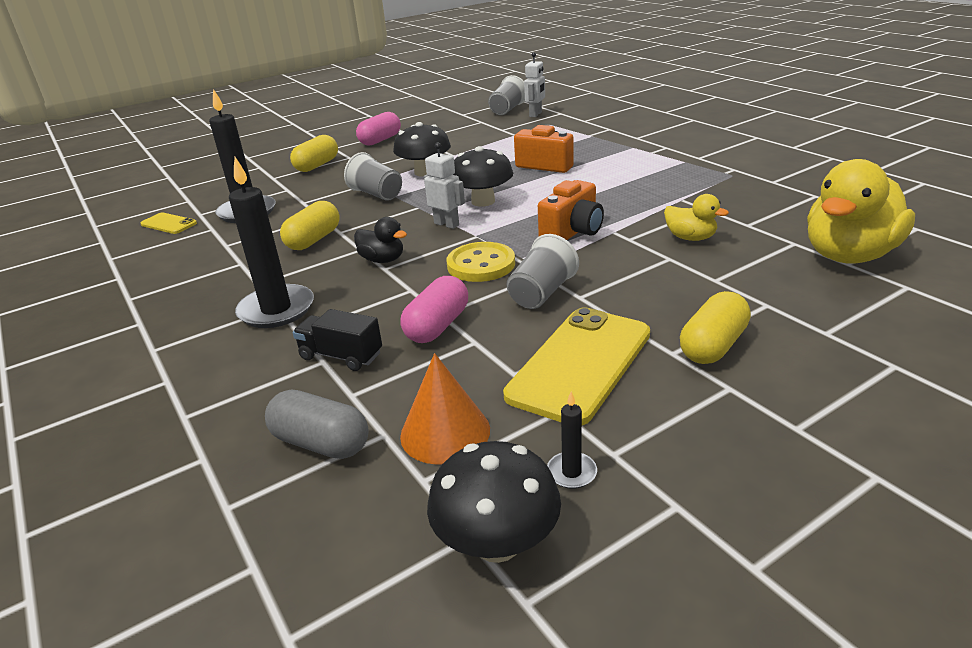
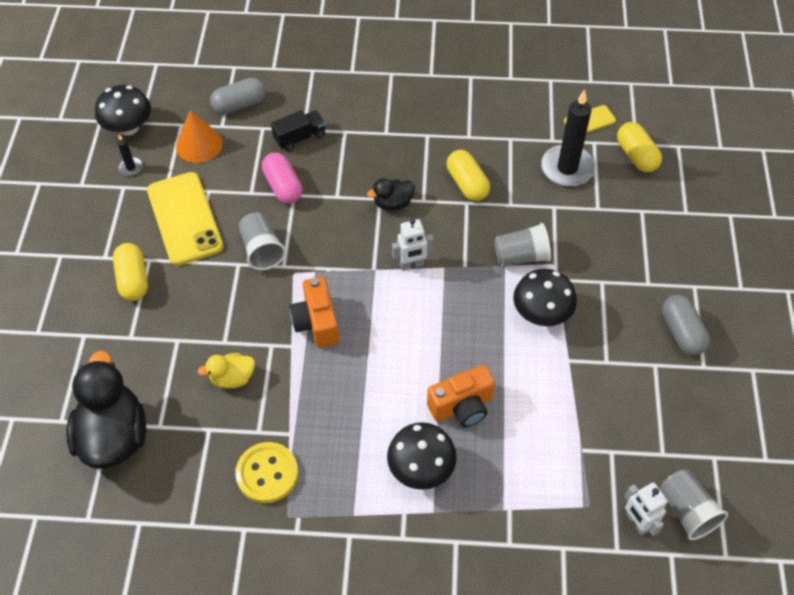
camera: 125 degrees right, 25 degrees up
black candle [229,157,314,328] -> none
yellow capsule [290,135,338,172] -> yellow capsule moved to [617,122,662,172]
pink capsule [356,112,401,146] -> grey capsule [662,294,710,356]
yellow button [446,242,515,282] -> yellow button moved to [235,442,298,503]
black mushroom [453,146,513,207] -> black mushroom moved to [387,422,457,490]
yellow duck [807,159,915,264] -> black duck [66,350,146,469]

